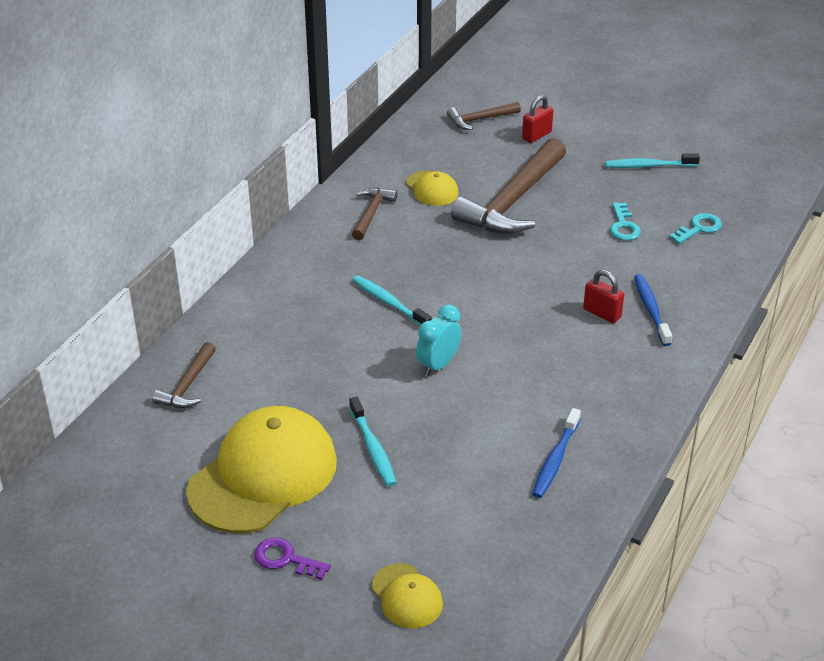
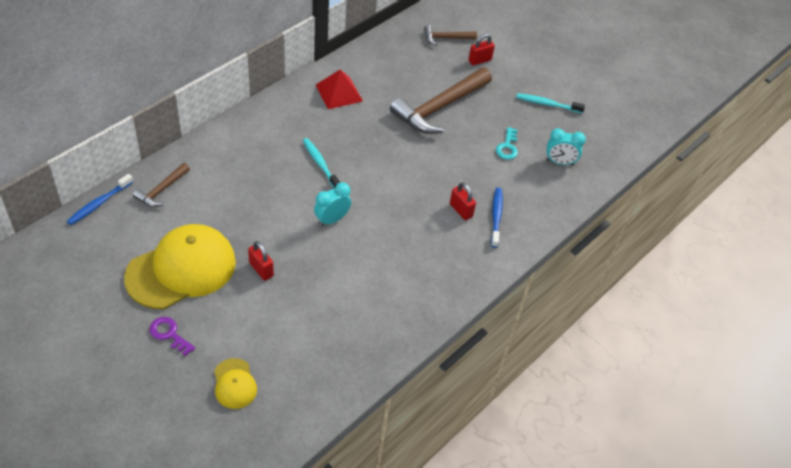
camera: 10 degrees right, 10 degrees up
turquoise toothbrush [349,396,396,487] -> red padlock [248,241,274,281]
brown hammer [352,188,397,240] -> red pyramid [316,70,363,109]
yellow cap [406,170,459,206] -> none
blue toothbrush [532,408,581,498] -> blue toothbrush moved to [67,174,133,225]
turquoise key [669,213,722,244] -> turquoise clock [546,128,586,165]

